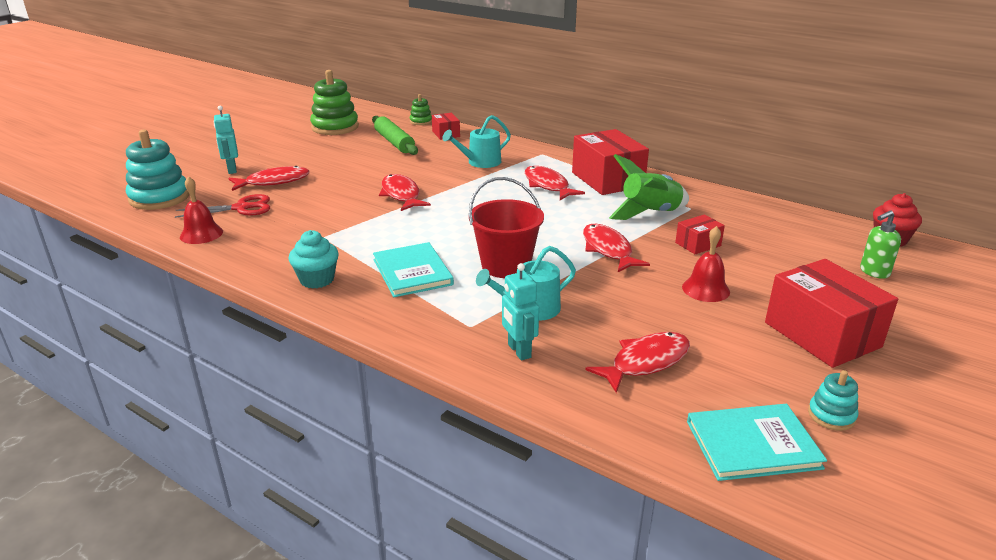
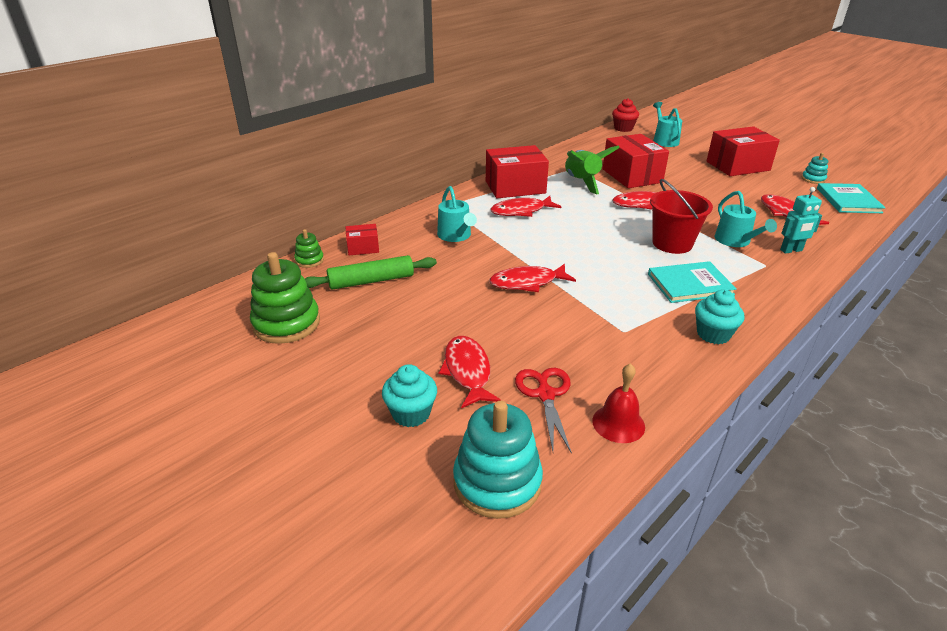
camera: 80 degrees left, 5 degrees up
turquoise robot [214,106,238,174] -> turquoise cupcake [382,364,437,427]
red box [675,214,725,254] -> red box [603,134,669,188], size x2.03
red bell [682,226,730,302] -> none
green soap dispenser [860,211,901,279] -> turquoise watering can [653,102,682,147]

